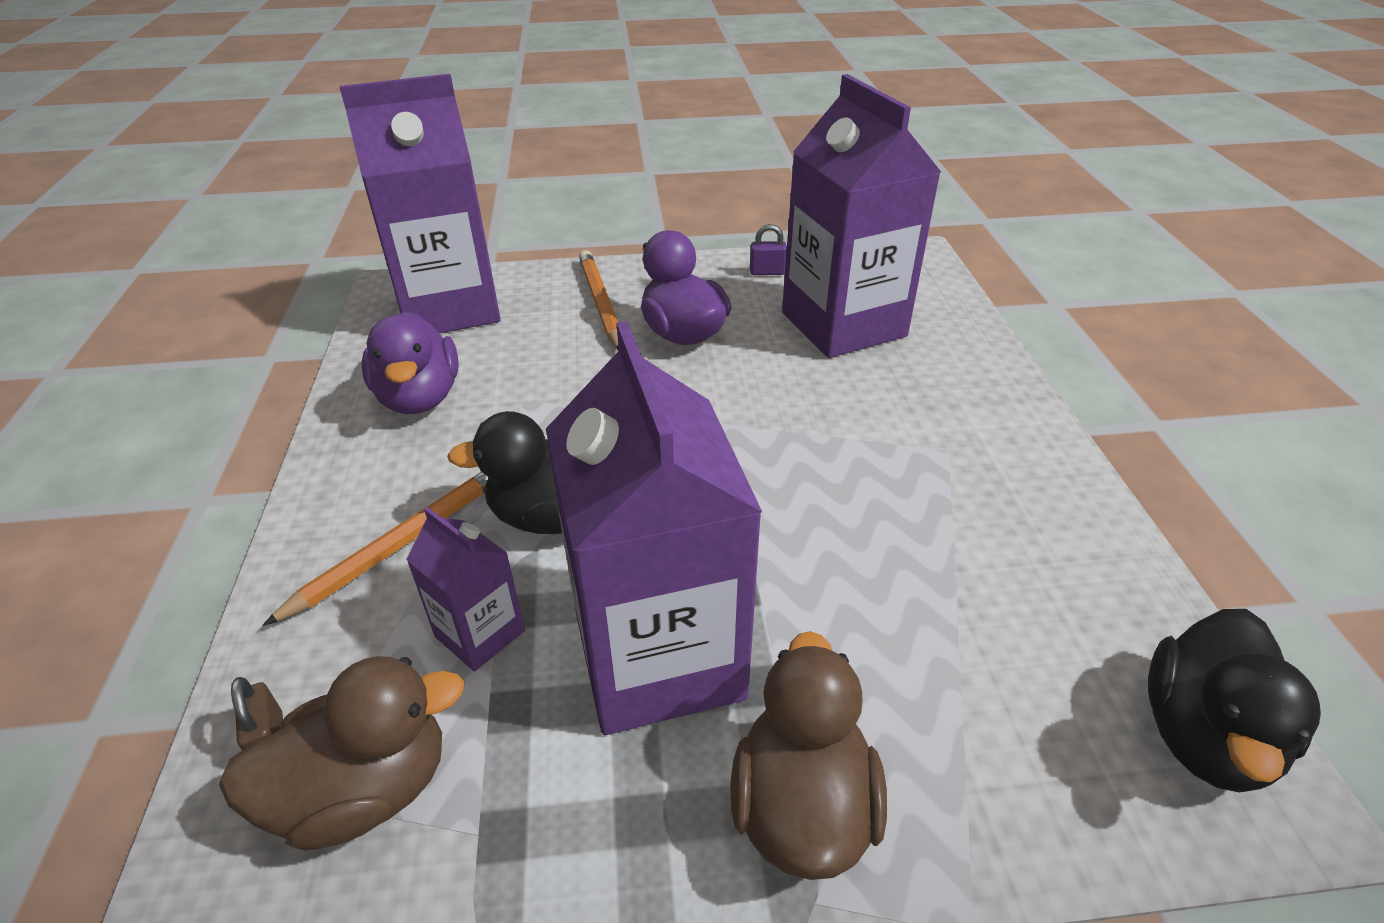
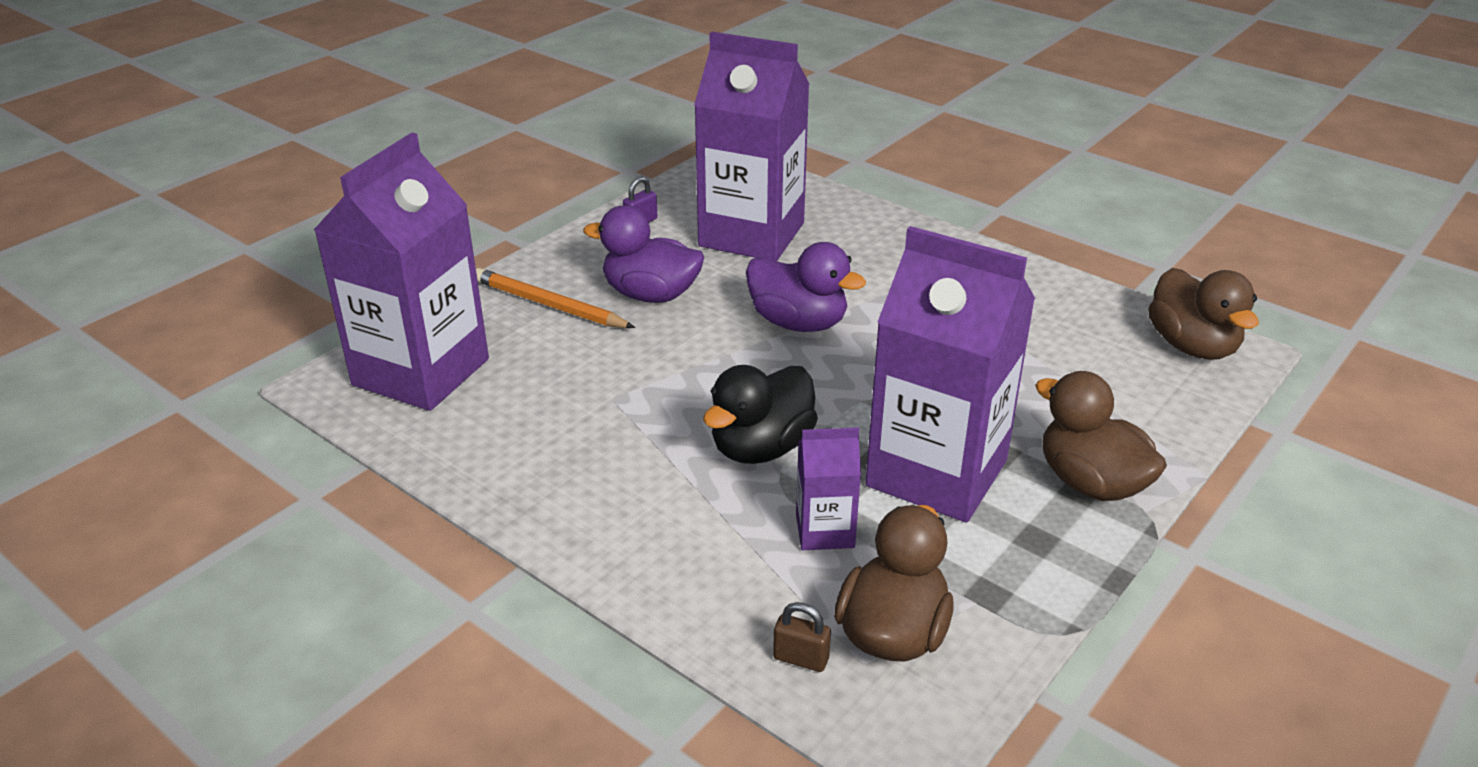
camera: 45 degrees left, 5 degrees down
orange pencil [262,472,489,626] -> none
purple duck [361,311,459,414] -> purple duck moved to [746,242,866,332]
black duck [1148,609,1321,793] -> brown duck [1148,268,1259,360]

